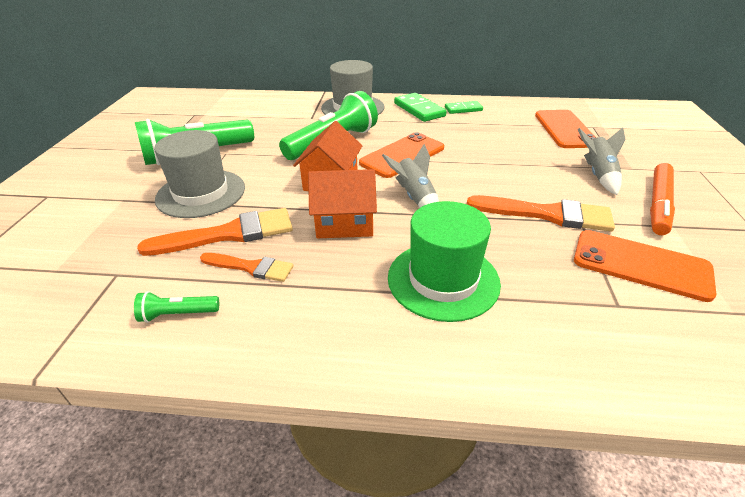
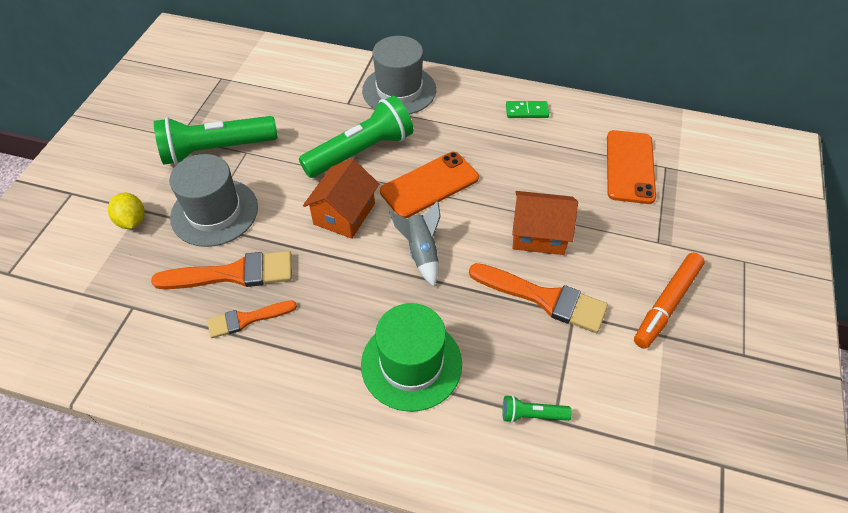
camera: 10 degrees right, 15 degrees up
green flashlight [134,291,219,323] -> green flashlight moved to [502,395,572,423]
orange brush [200,253,293,282] -> orange brush turned 135 degrees clockwise [207,300,297,338]
orange house [308,169,377,238] -> orange house moved to [512,191,578,255]
green domino [394,93,447,122] -> none
orange phone [574,230,716,302] -> none
grey rocket [577,127,625,195] -> none
none -> yellow lemon [108,193,145,229]

